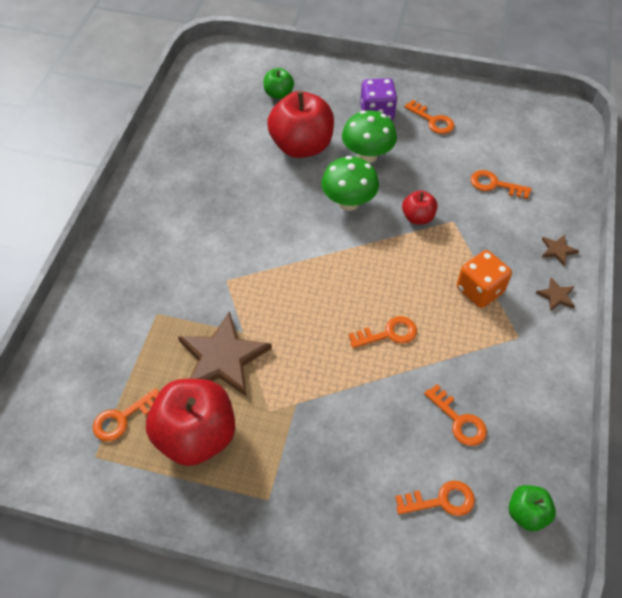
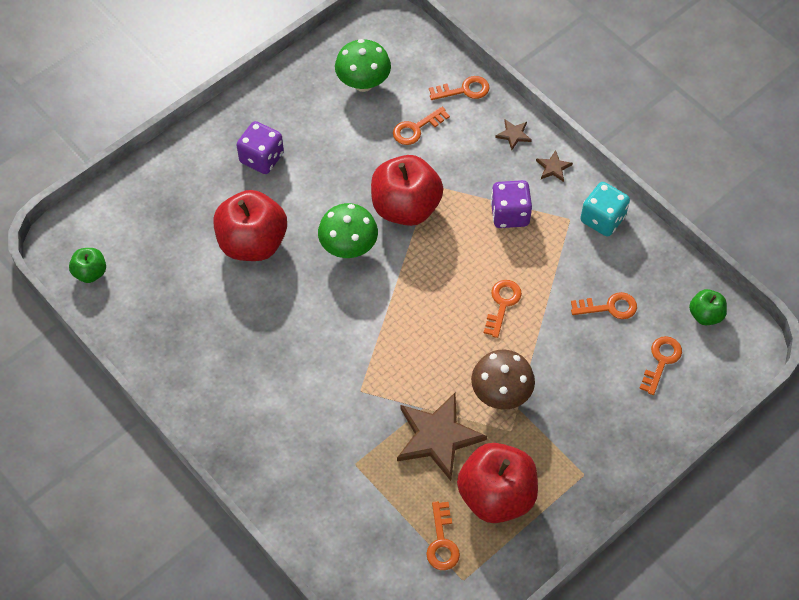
camera: 55 degrees left, 5 degrees up
green apple [264,68,294,99] -> green apple moved to [69,248,106,283]
green mushroom [342,110,397,163] -> green mushroom moved to [335,39,391,92]
red apple [402,190,437,224] -> red apple [371,155,443,226], size x2.02
orange key [404,100,454,134] -> orange key moved to [429,76,489,100]
orange dice [457,250,512,308] -> purple dice [491,180,532,228]
none -> brown mushroom [471,350,535,409]
none -> turquoise dice [580,182,630,237]

